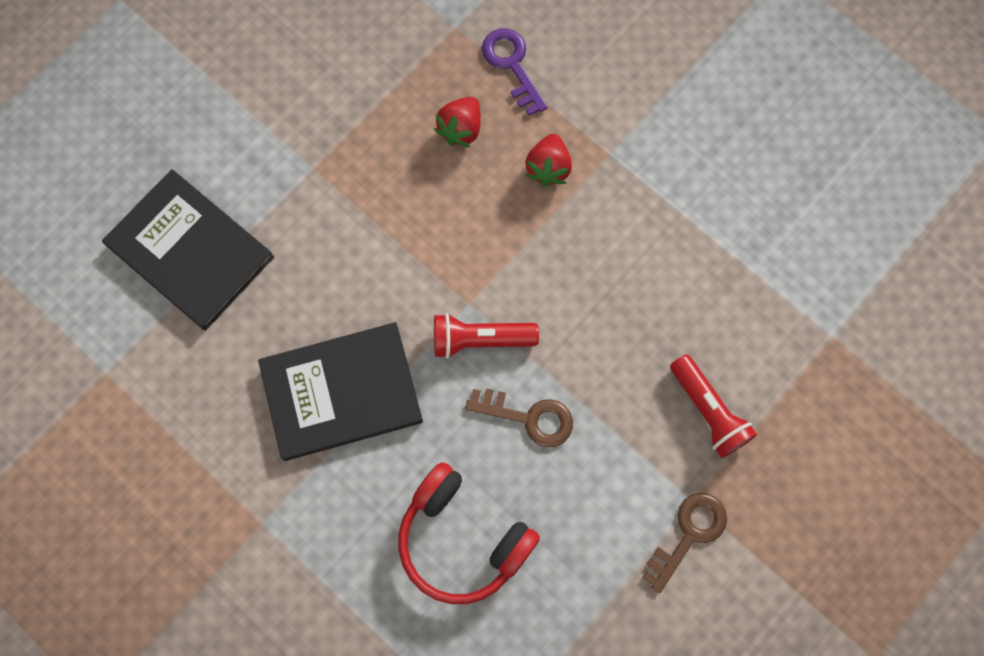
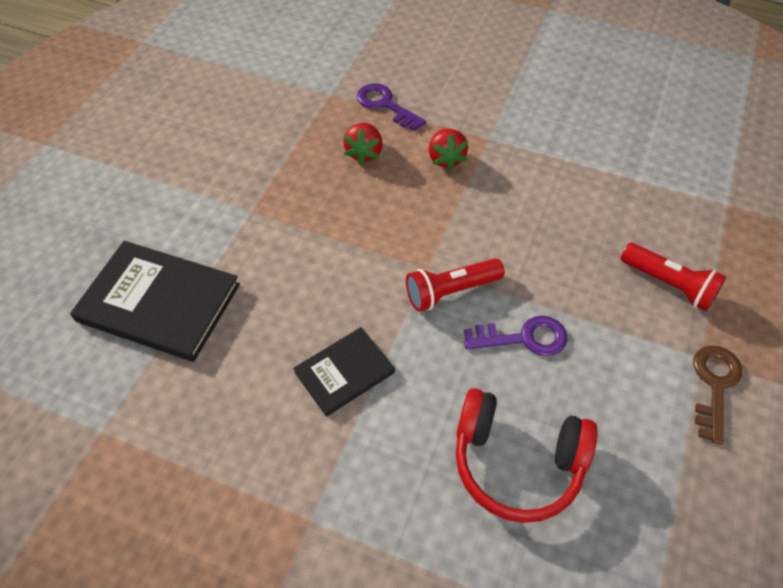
camera: 20 degrees left, 20 degrees down
black book [258,322,423,461] -> black book [293,327,395,417], size x0.58
brown key [466,388,573,448] -> purple key [464,316,568,356]

